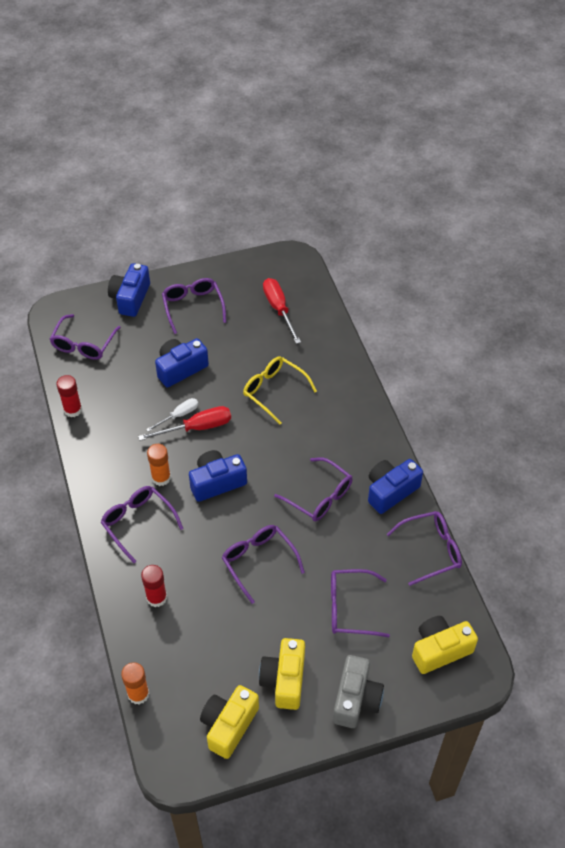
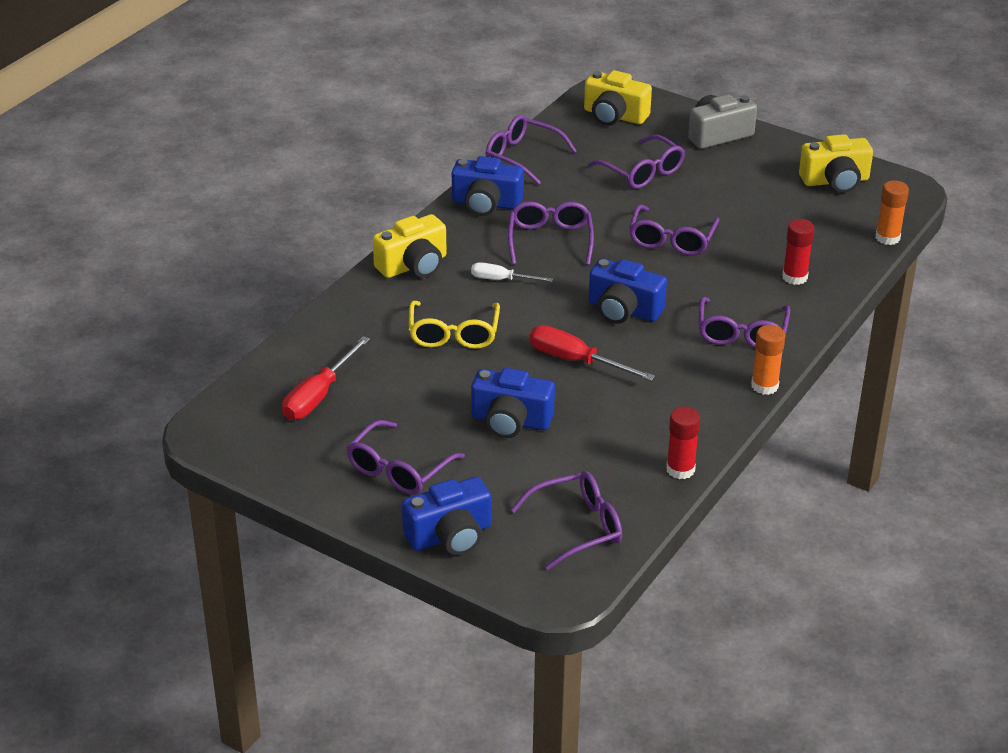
camera: 130 degrees left, 15 degrees down
white screwdriver [146,398,198,432] -> white screwdriver moved to [471,262,553,282]
orange glue stick [147,444,171,486] -> orange glue stick moved to [751,325,785,395]
yellow camera [259,638,305,710] -> yellow camera moved to [373,214,447,278]

